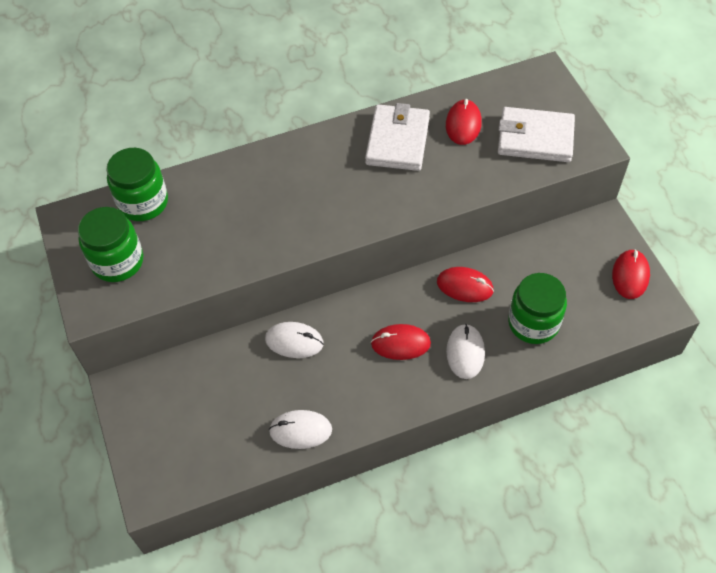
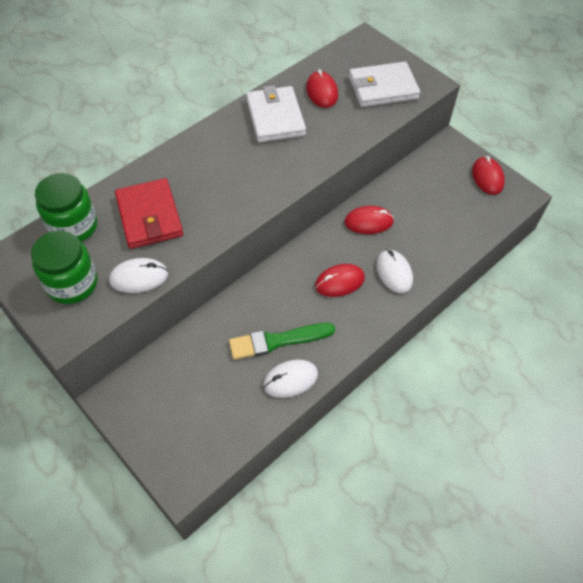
camera: 25 degrees left, 0 degrees up
white mouse [265,322,324,358] -> white mouse moved to [109,258,168,293]
green jar [508,273,567,344] -> none
none -> red wallet [115,178,183,249]
none -> green brush [229,323,335,360]

